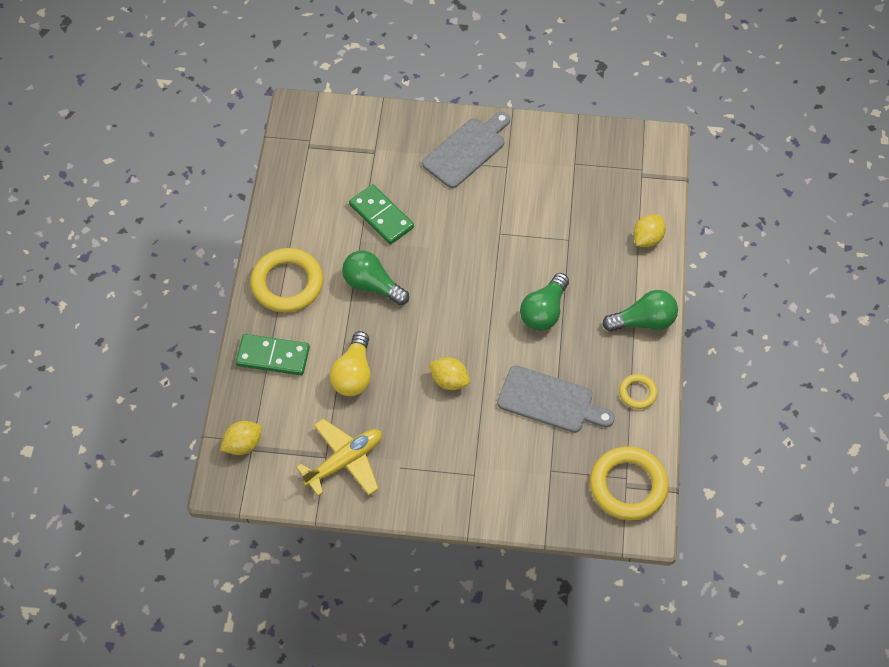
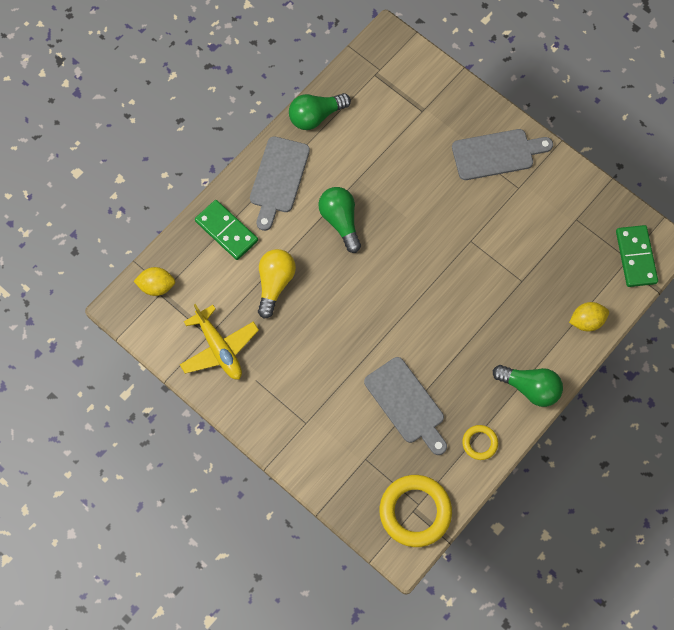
camera: 35 degrees right, 10 degrees up
yellow ring [250,248,323,313] -> grey cutting board [250,136,310,231]
yellow plane [296,419,382,496] -> yellow plane turned 60 degrees clockwise [180,304,259,379]
yellow light bulb [329,331,371,396] -> yellow light bulb turned 150 degrees clockwise [258,249,296,319]
green domino [349,184,414,244] -> green domino moved to [616,225,658,287]
yellow lemon [429,357,470,390] -> none
green light bulb [520,273,569,331] -> green light bulb moved to [289,93,351,130]

